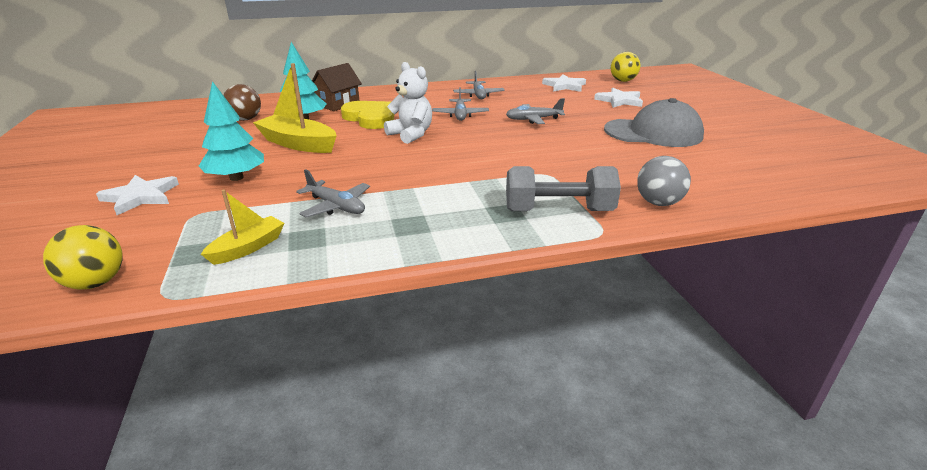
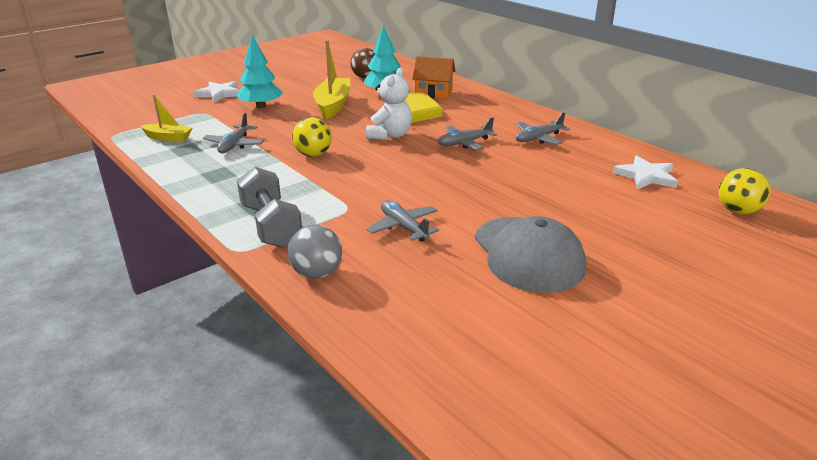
camera: 65 degrees right, 0 degrees up
yellow ball [43,225,123,290] -> yellow ball moved to [292,117,332,157]
brown house [312,63,362,111] -> orange house [413,56,456,99]
grey plane [506,98,565,124] -> grey plane moved to [367,200,439,242]
white star [594,88,643,108] -> none

